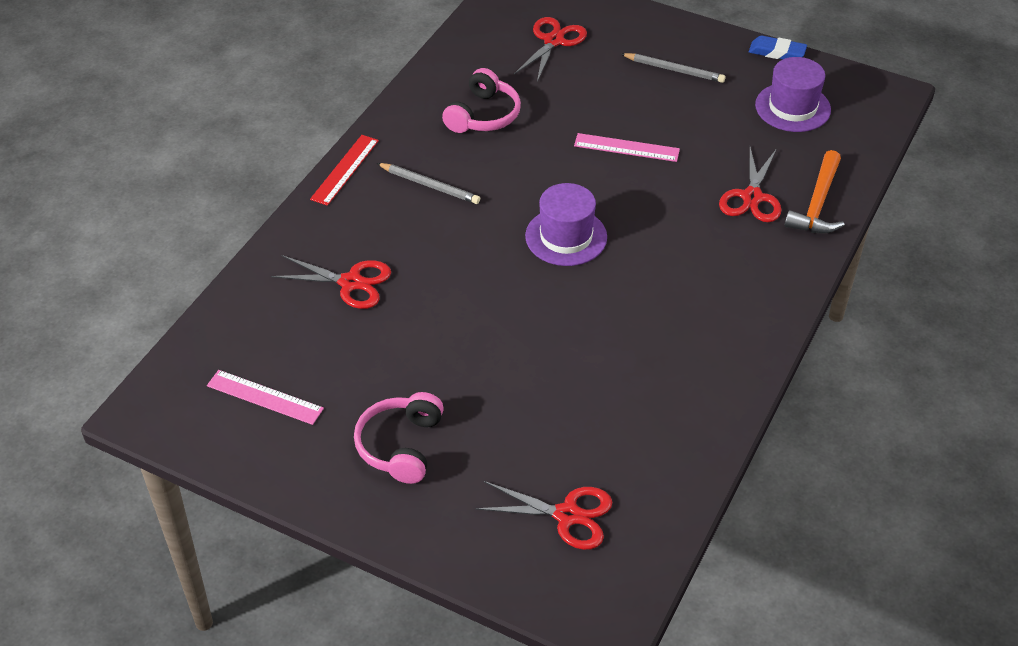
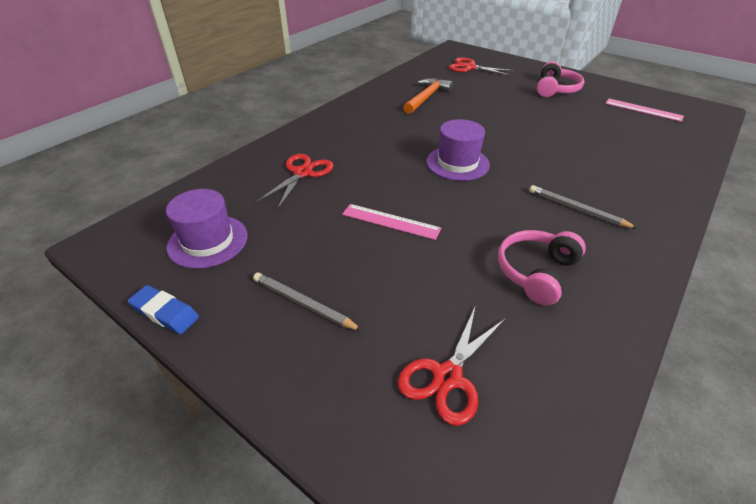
camera: 170 degrees left, 5 degrees down
red scissors [271,255,391,309] -> none
red ruler [310,135,379,206] -> none
orange hammer [785,150,845,234] -> orange hammer moved to [403,78,453,114]

